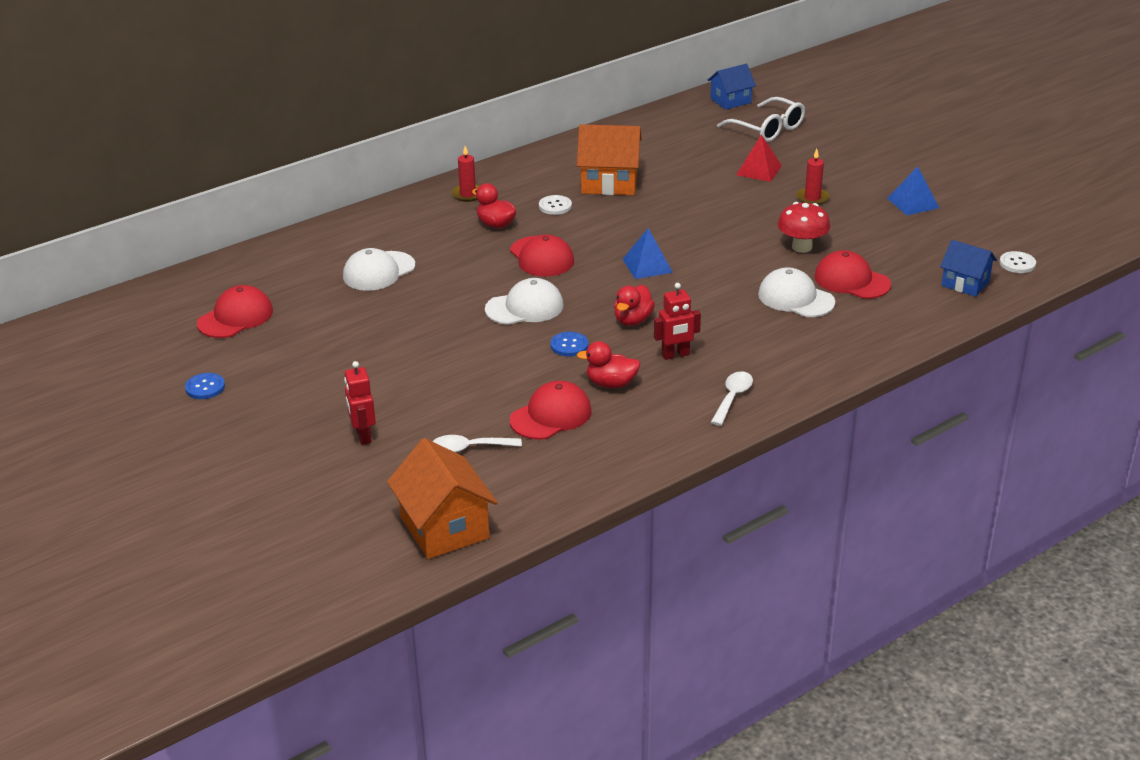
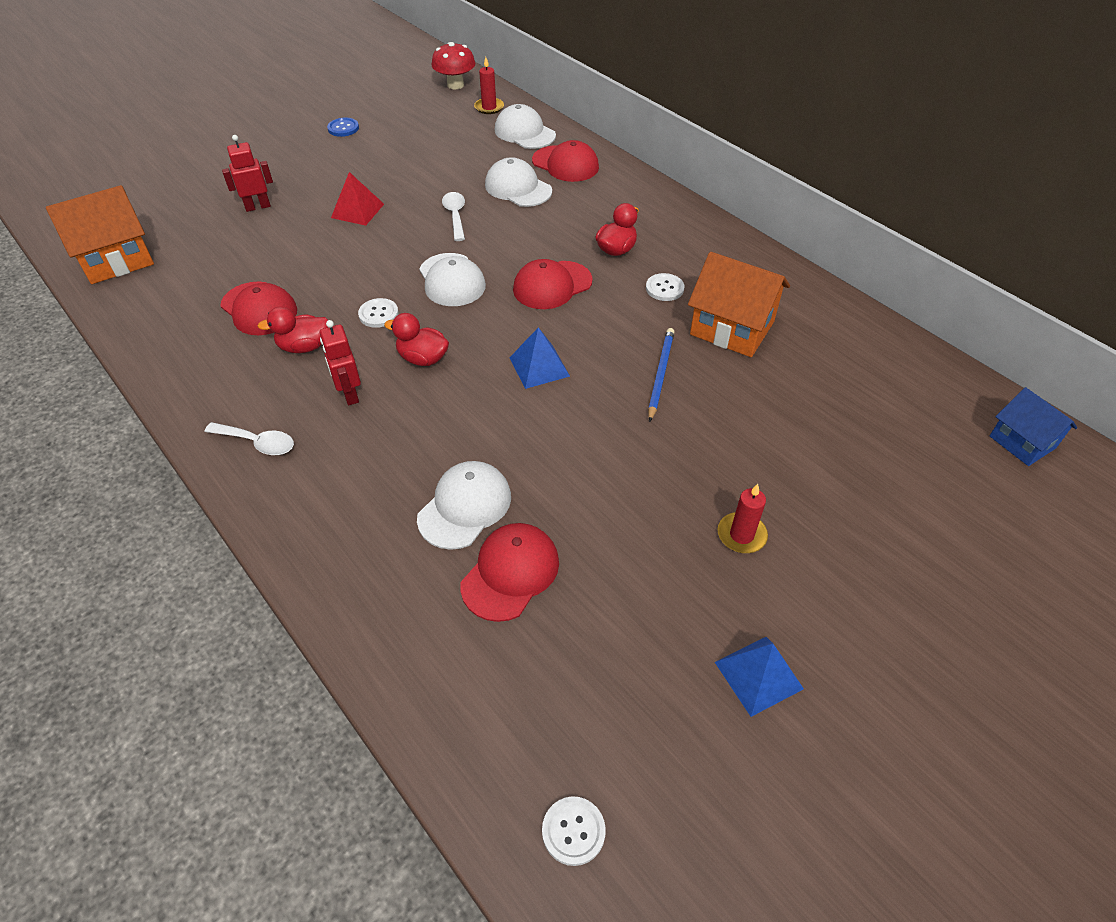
camera: 85 degrees right, 15 degrees up
red cap [197,285,273,338] -> red cap moved to [532,140,599,182]
white spoon [433,435,522,453] -> white spoon moved to [442,192,465,241]
red candle [452,146,479,202] -> red candle moved to [474,57,504,114]
blue button [551,332,588,357] -> white button [358,298,399,328]
orange house [577,124,642,195] -> orange house turned 60 degrees counterclockwise [688,252,790,357]
red duck [577,341,640,388] -> red duck turned 105 degrees counterclockwise [258,306,328,353]
white glasses [717,97,805,142] -> none
red pyramid [736,134,782,182] -> red pyramid moved to [331,172,384,226]
red mushroom [778,202,830,253] -> red mushroom moved to [432,42,476,89]
blue house [940,240,997,297] -> none
none -> white cap [495,104,556,149]
none -> blue pencil [648,328,674,422]

